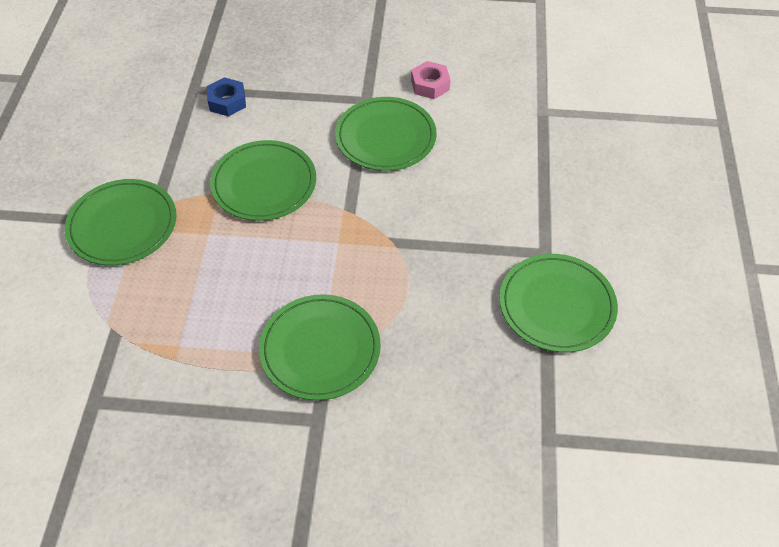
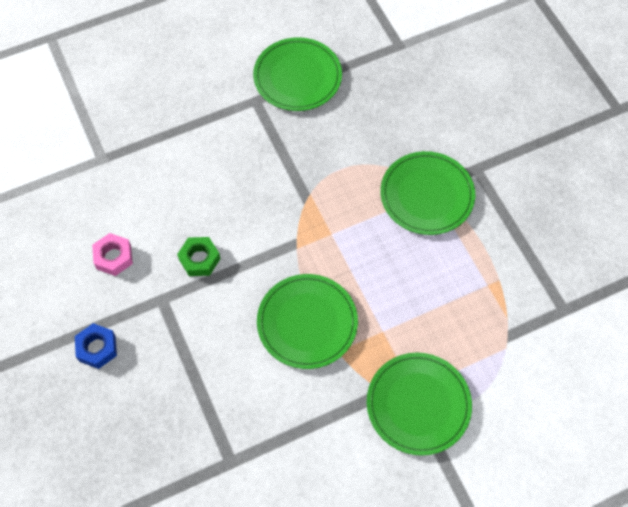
camera: 120 degrees left, 10 degrees up
blue nut [207,77,246,117] -> blue nut moved to [75,323,117,369]
green plate [335,97,437,171] -> green nut [177,237,220,276]

